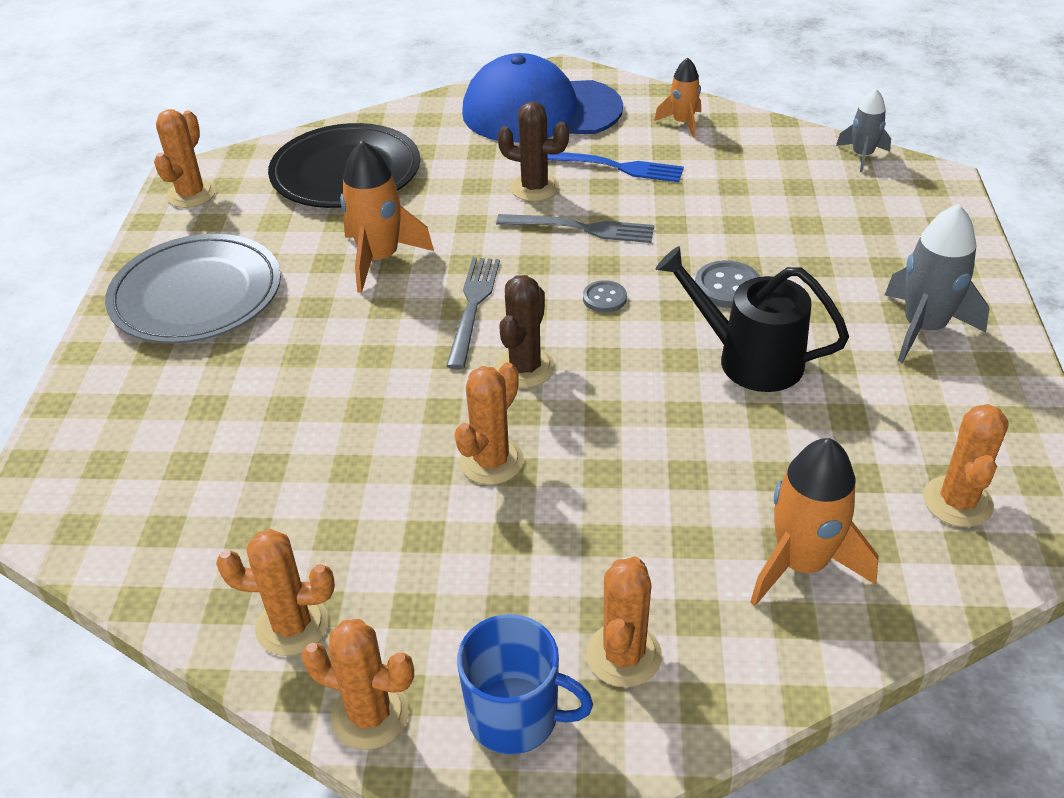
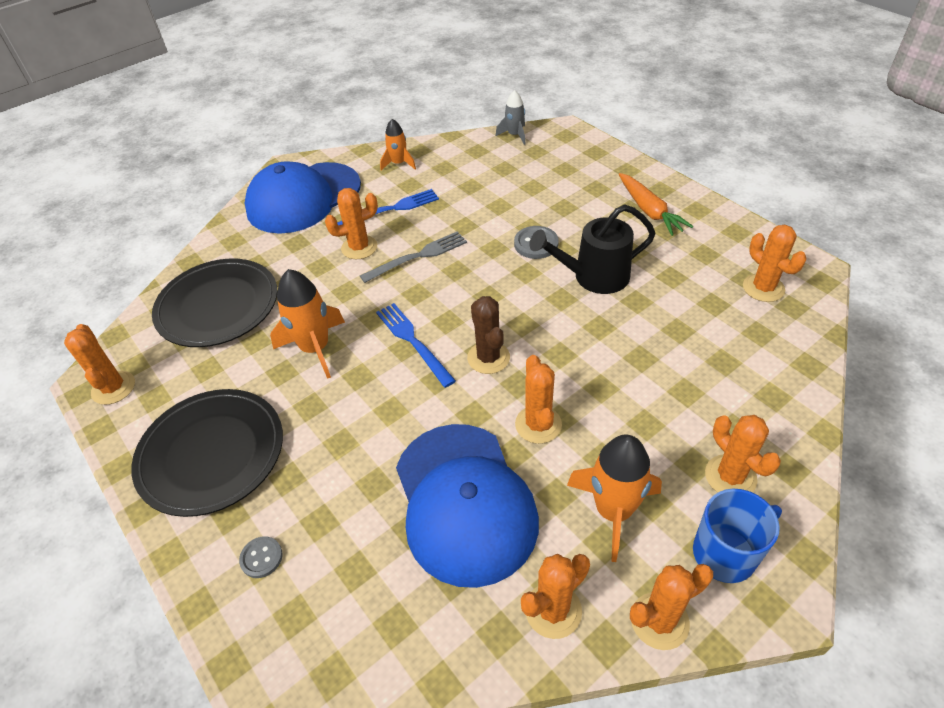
camera: 40 degrees left, 5 degrees up
grey plate [105,234,281,343] -> black plate [131,389,283,517]
grey fork [446,258,500,369] -> blue fork [376,303,456,388]
brown cactus [497,102,569,201] -> orange cactus [325,188,378,259]
grey button [583,280,627,313] -> grey button moved to [239,536,283,578]
orange rocket [750,438,879,606] -> orange rocket moved to [567,434,662,562]
grey rocket [885,204,989,363] -> orange carrot [619,173,693,236]
none -> blue cap [396,424,539,588]

